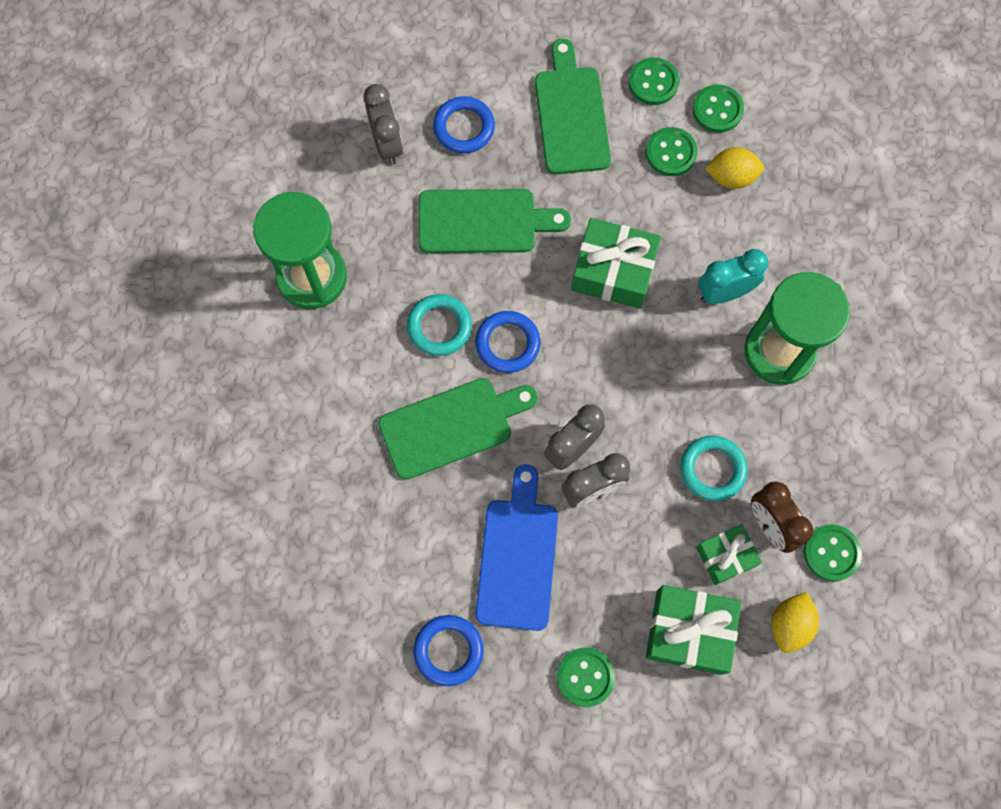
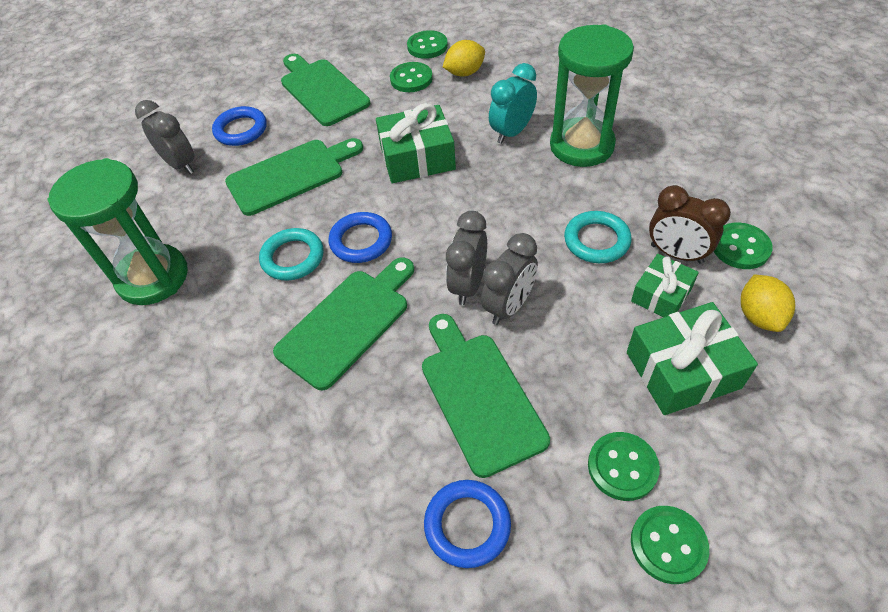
camera: 25 degrees left, 20 degrees down
blue cutting board [476,464,558,631] -> green cutting board [422,314,550,478]
green button [629,57,679,105] -> green button moved to [631,506,709,584]

